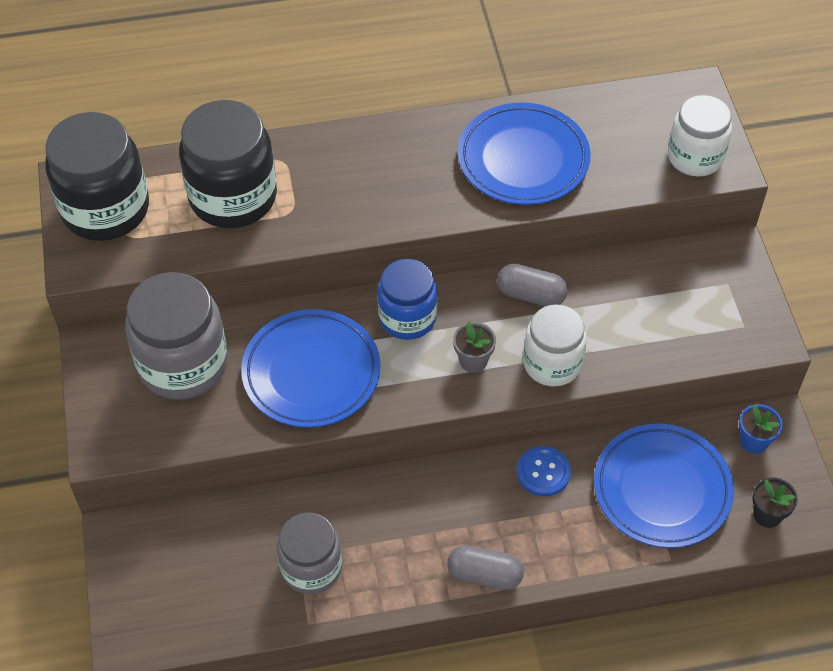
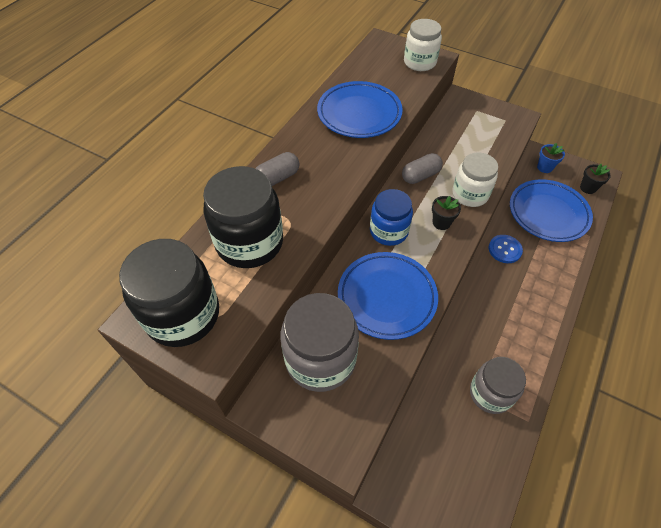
camera: 50 degrees left, 0 degrees up
grey capsule [447,545,524,590] -> grey capsule moved to [255,152,300,186]
grey flower pot [453,321,496,373] -> black flower pot [432,196,461,230]

